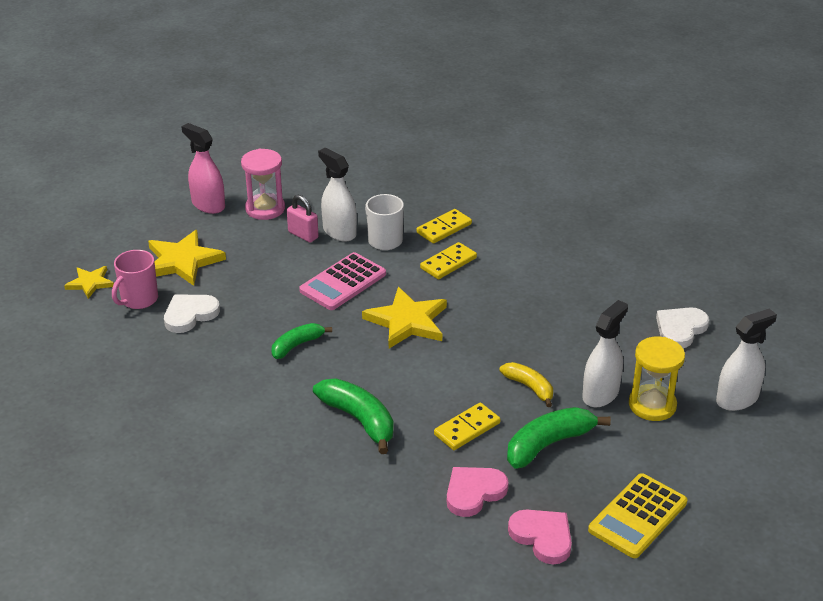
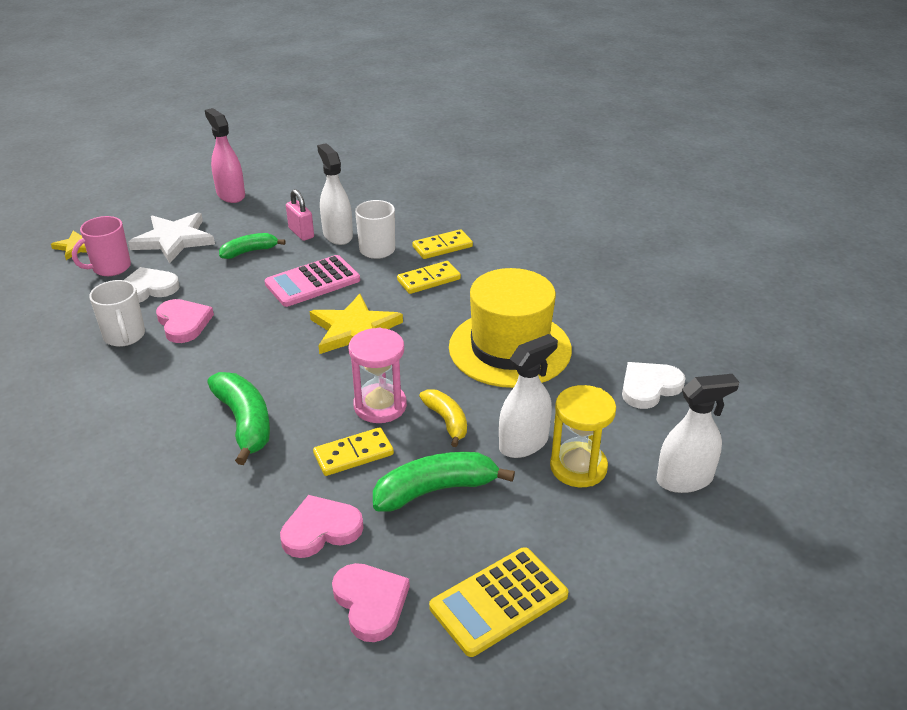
camera: 15 degrees right, 0 degrees up
yellow star [148,230,226,286] -> white star [128,213,215,263]
pink hourglass [241,149,285,220] -> pink hourglass moved to [349,328,407,423]
green banana [271,323,332,359] -> green banana moved to [219,233,286,259]
none -> white mug [89,280,145,347]
none -> pink heart [156,299,214,343]
none -> yellow hat [449,268,572,388]

